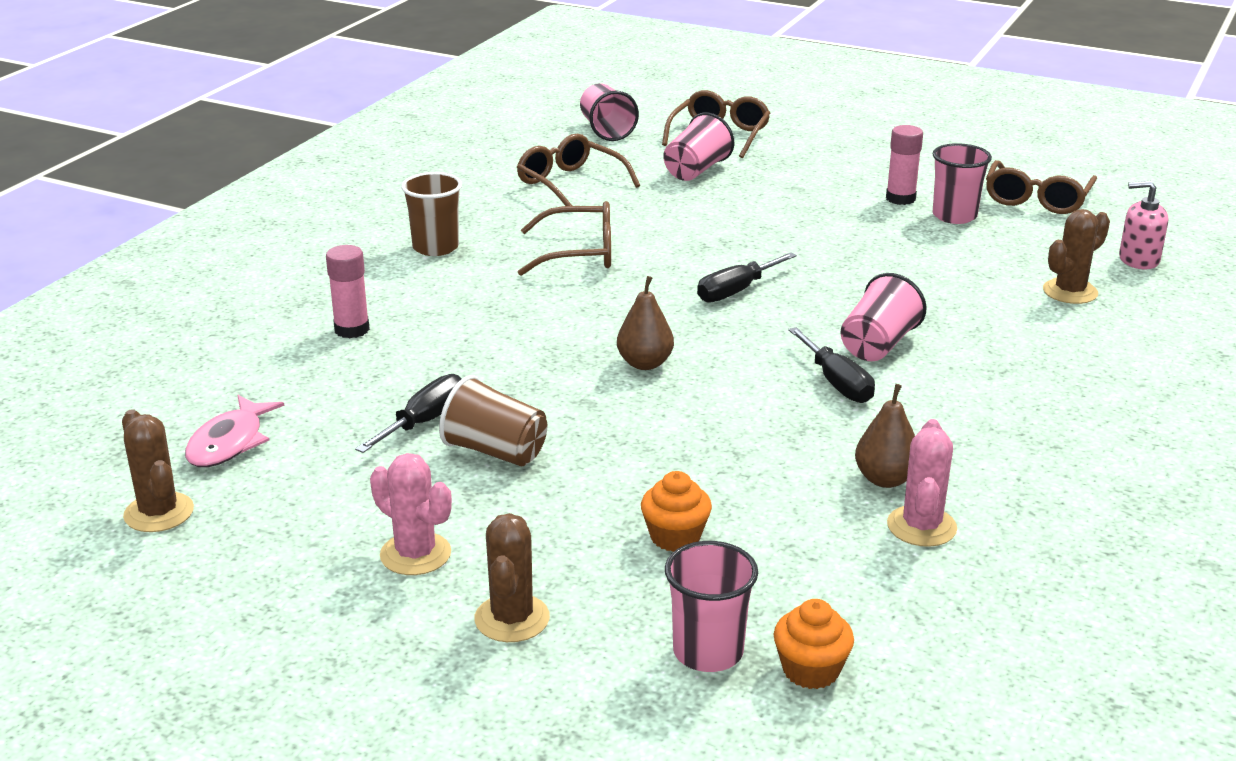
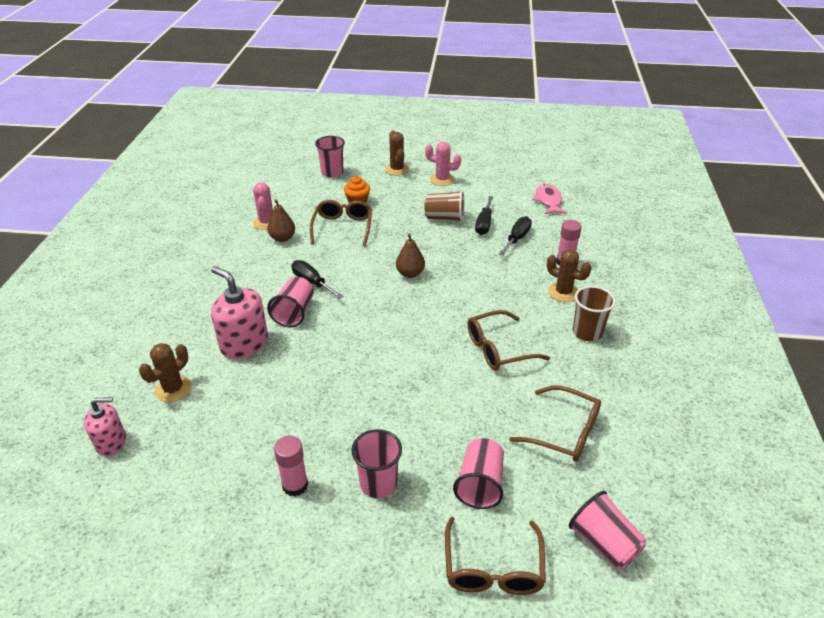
camera: 160 degrees right, 10 degrees up
brown cactus [122,409,194,532] -> brown cactus moved to [547,249,591,302]
black screwdriver [697,252,797,303] -> black screwdriver moved to [499,216,532,256]
orange cupcake [774,599,854,689] -> none
pink cup [933,143,992,224] -> pink cup moved to [351,429,402,498]
brown glasses [986,160,1097,214] -> brown glasses moved to [310,200,372,246]
none -> pink soap dispenser [211,266,268,359]

